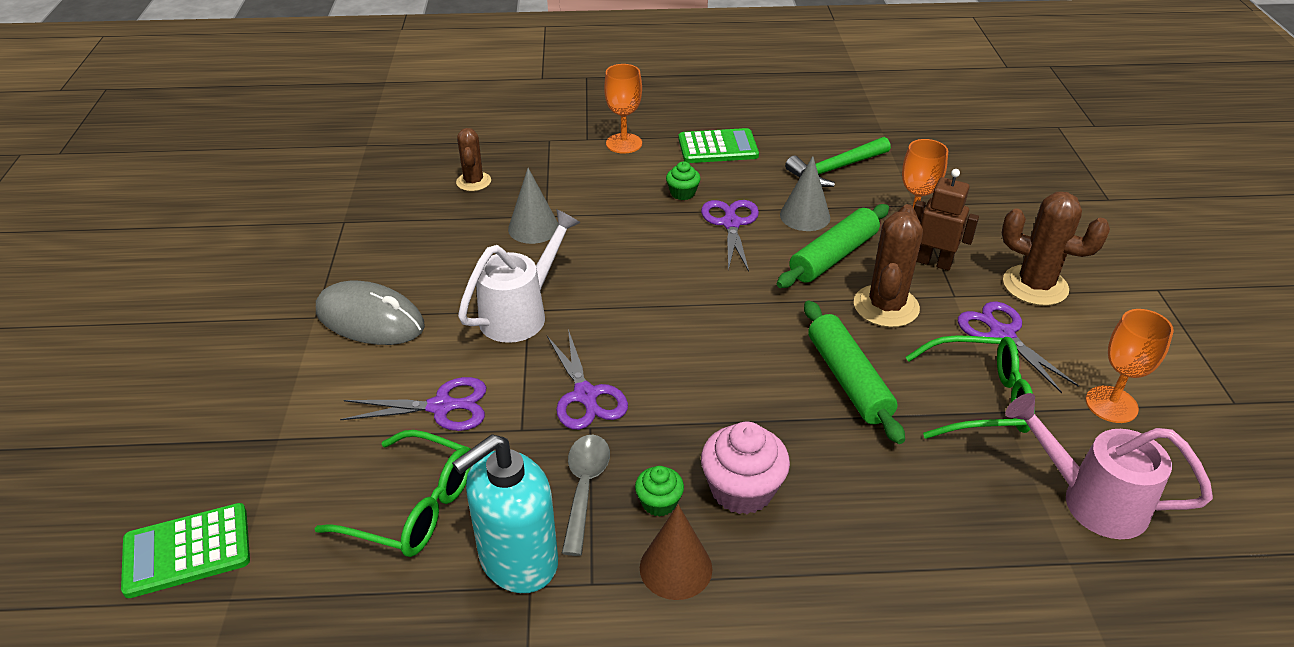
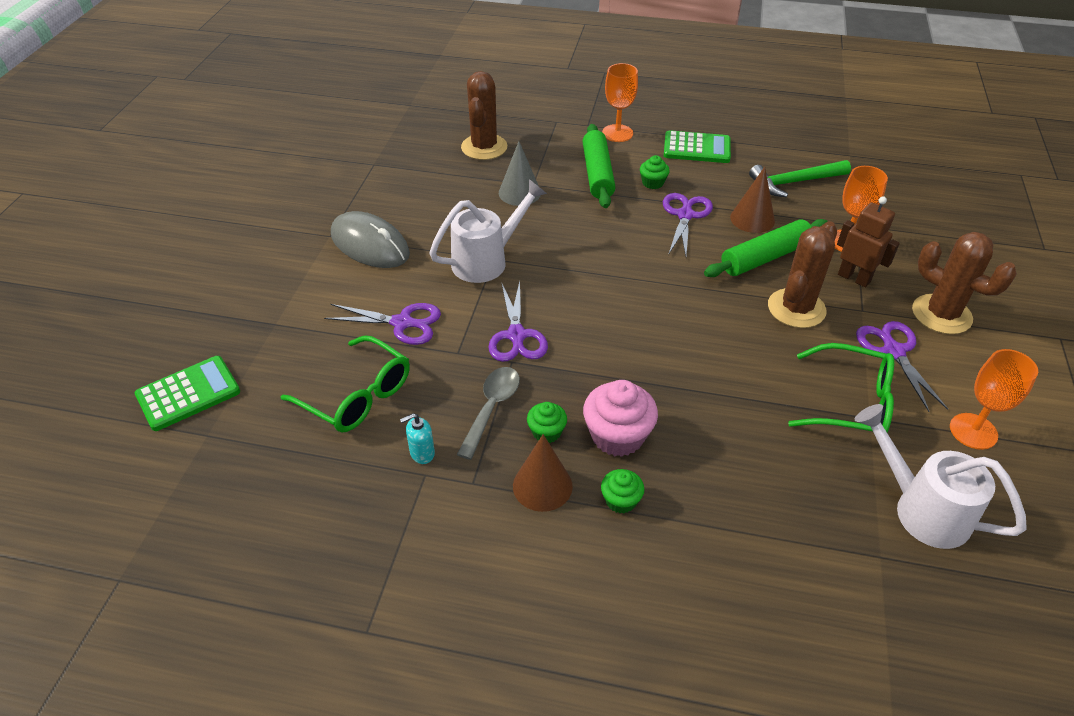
camera: 15 degrees right, 5 degrees up
green calculator [121,503,250,598] -> green calculator turned 150 degrees clockwise [135,356,240,431]
turquoise soap dispenser [452,434,558,593] -> turquoise soap dispenser [400,413,435,464], size x0.41
brown cactus [456,128,491,191] -> brown cactus [461,71,507,160], size x1.60
grey cone [780,156,830,231] -> brown cone [730,167,775,233]
green rolling pin [804,301,905,444] -> green rolling pin moved to [583,124,615,208]
pink watering can [1005,393,1213,539] -> white watering can [855,404,1027,549]
none -> green cupcake [601,469,644,513]

